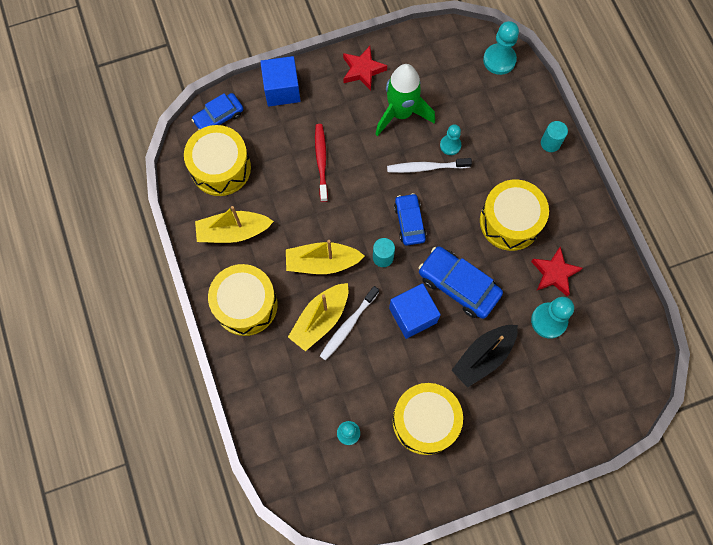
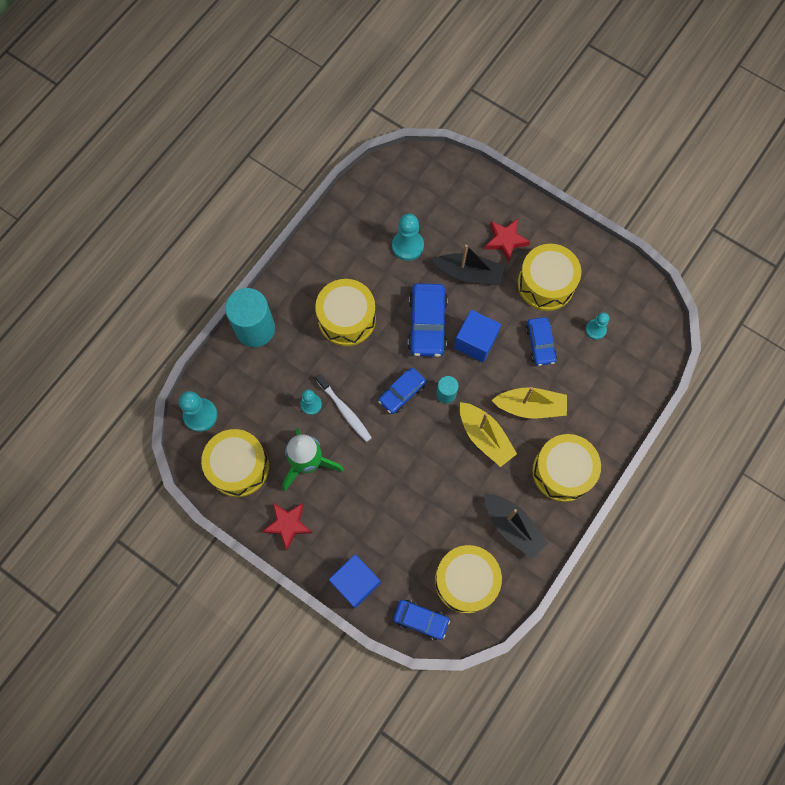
camera: 125 degrees left, 0 degrees up
yellow boat [195,206,274,243] -> black boat [485,494,548,559]
red toothbrush [315,124,328,202] -> none
white toothbrush [320,286,379,361] -> none
red star [531,247,582,296] -> red star moved to [485,219,530,262]
turquoise cylinder [541,121,568,152] -> turquoise cylinder [225,288,275,347], size x2.03
none -> yellow drum [201,429,269,497]
none -> blue car [526,317,557,366]

